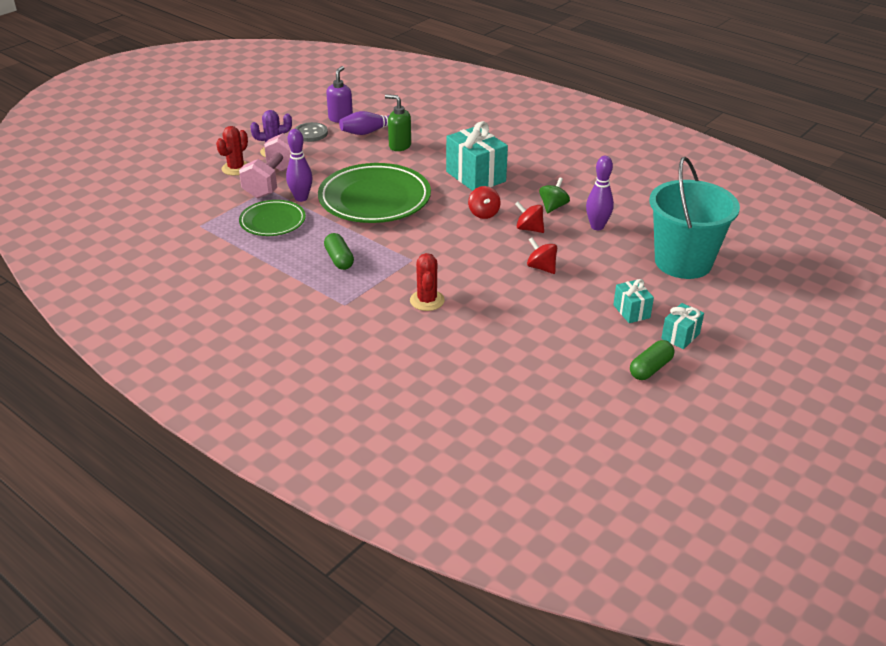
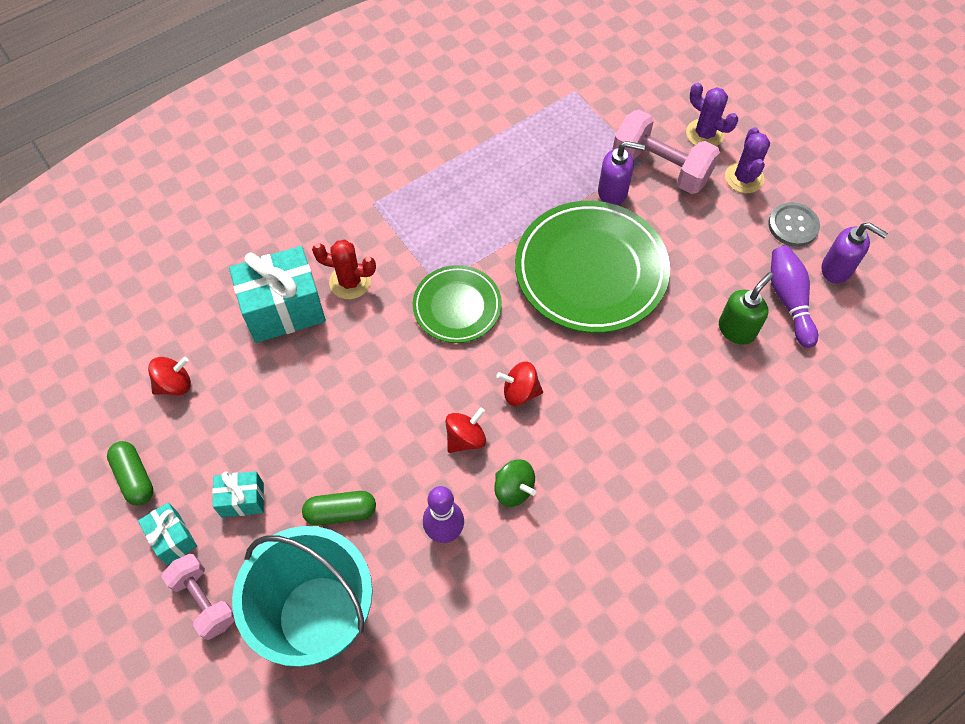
camera: 105 degrees right, 25 degrees up
red cactus [216,126,248,176] -> purple cactus [686,83,738,146]
green plate [239,200,306,236] -> green plate moved to [413,265,502,343]
purple bowling pin [286,129,313,202] -> purple soap dispenser [598,141,645,205]
green capsule [324,233,354,270] -> green capsule moved to [302,491,376,526]
turquoise gift [446,121,508,191] -> turquoise gift moved to [229,246,326,343]
red spinning top [527,237,557,274] -> red spinning top moved to [148,357,191,396]
none -> pink dumbbell [161,554,235,640]

